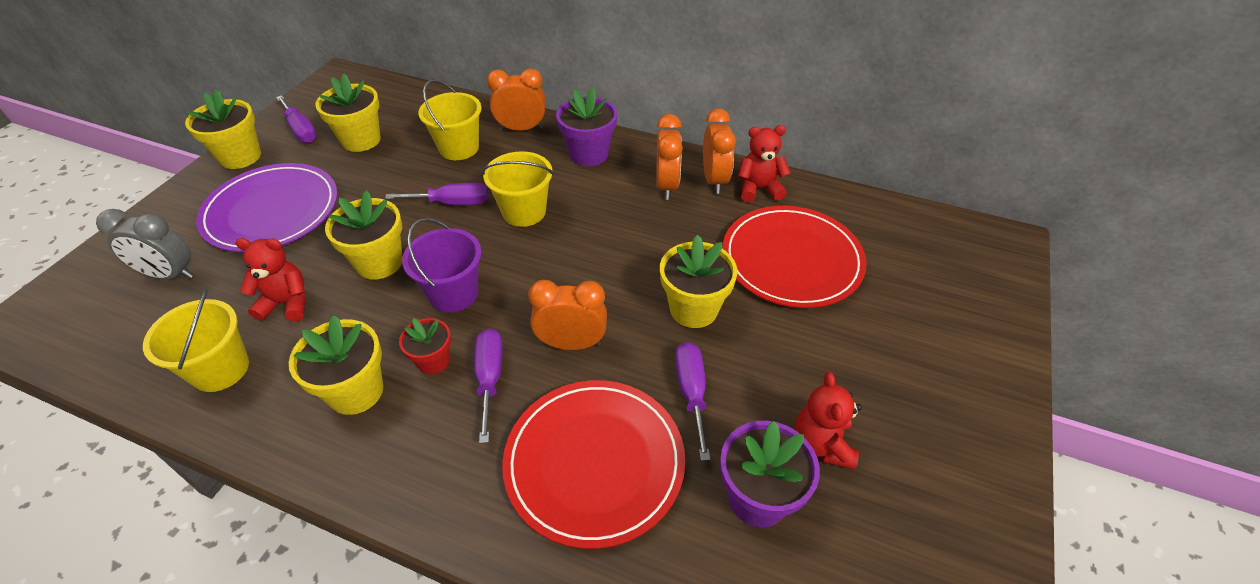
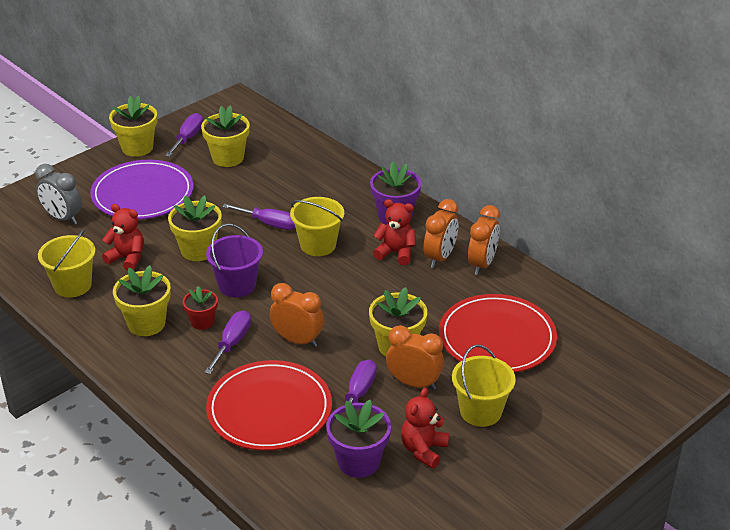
camera: 25 degrees right, 10 degrees down
purple screwdriver [276,95,317,143] -> purple screwdriver turned 150 degrees counterclockwise [165,113,203,157]
yellow bucket [418,79,482,160] -> yellow bucket moved to [452,345,516,427]
orange clock [487,68,546,131] -> orange clock moved to [386,325,444,390]
red teddy bear [737,125,791,203] -> red teddy bear moved to [373,199,416,265]

